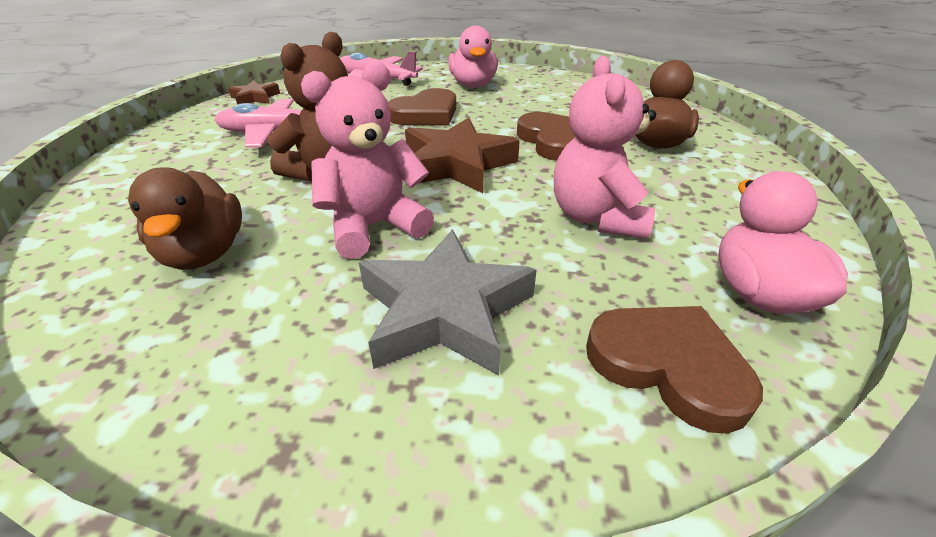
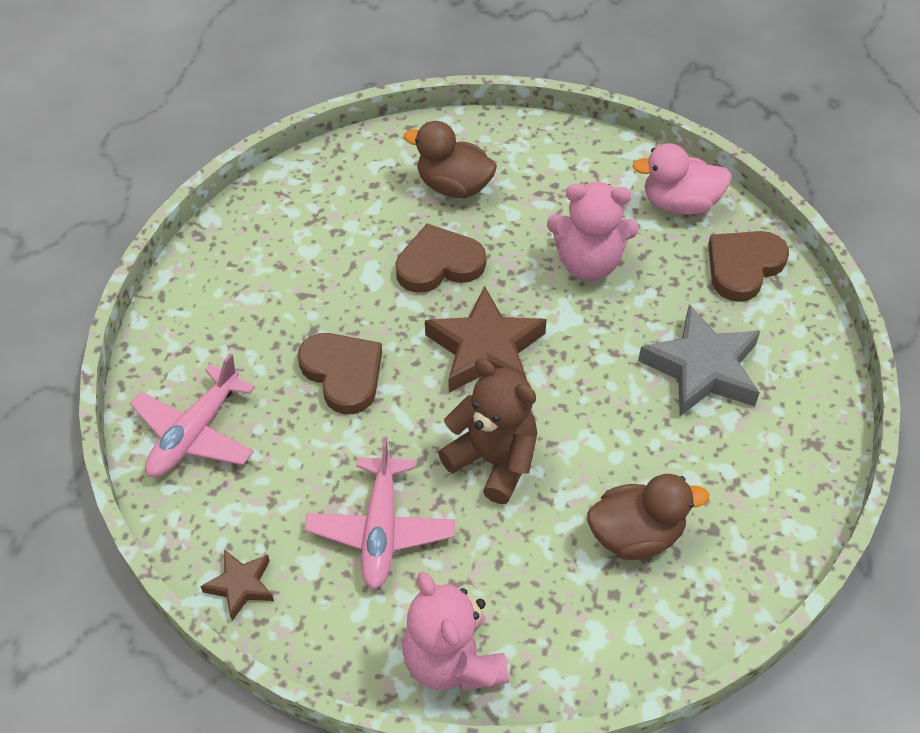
camera: 85 degrees left, 15 degrees up
pink teddy bear [301,61,434,259] -> pink teddy bear moved to [402,572,509,691]
pink duck [448,26,498,88] -> none

